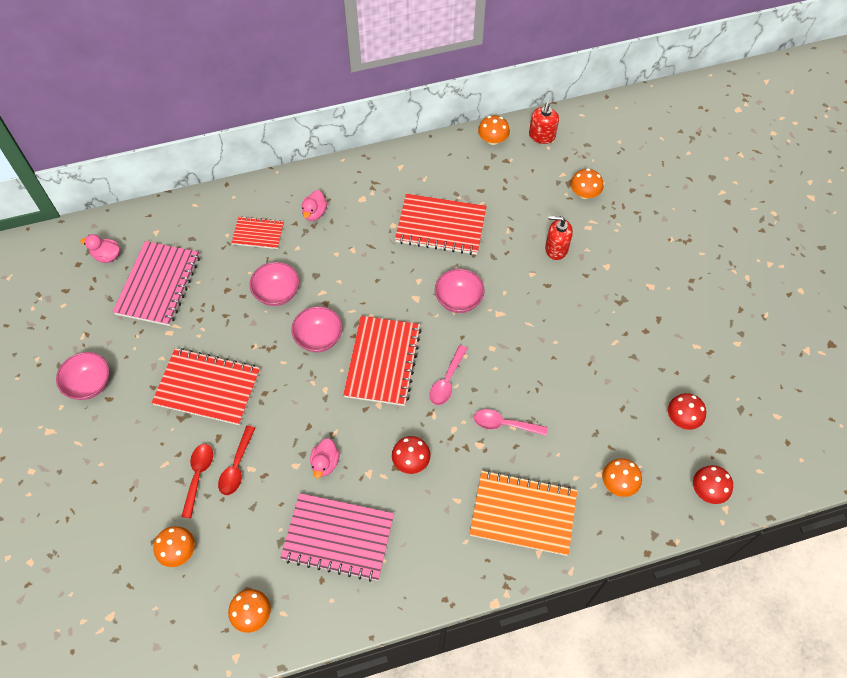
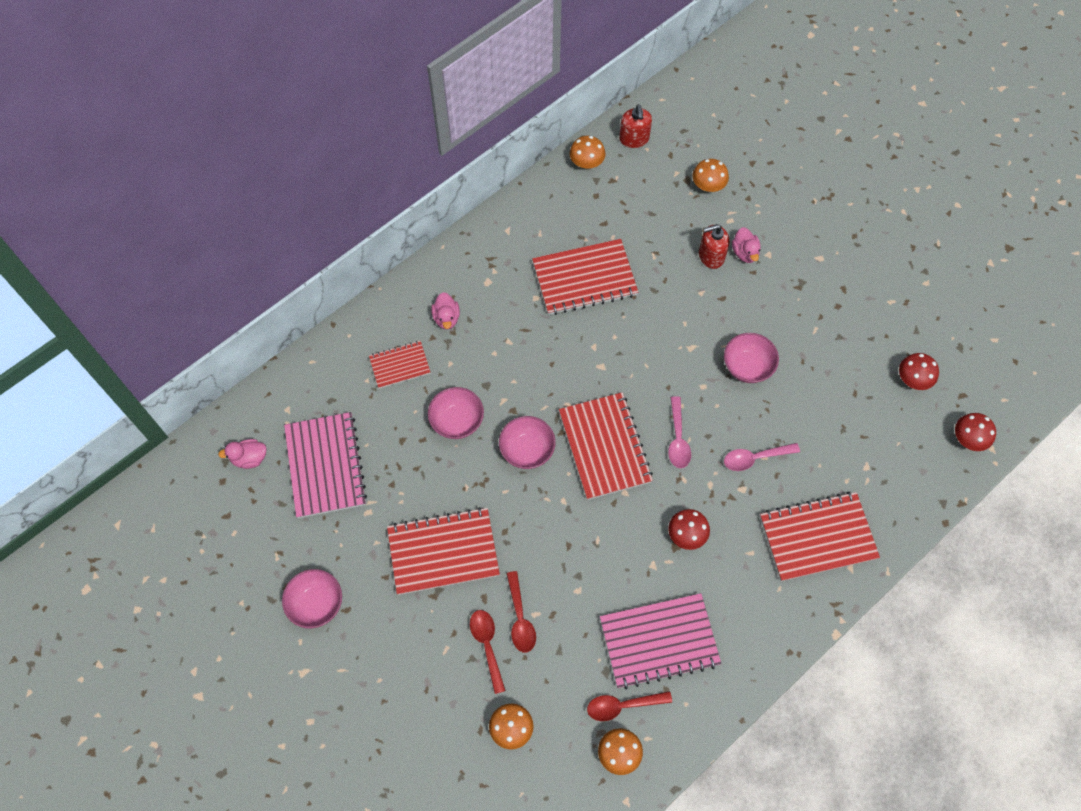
camera: 25 degrees left, 5 degrees up
pink duck [310,438,339,478] -> pink duck moved to [732,227,761,263]
pink bowl [435,269,485,313] -> pink bowl moved to [724,333,779,383]
orange notebook [470,470,577,556] -> red notebook [760,492,880,581]
orange mushroom [602,458,642,497] -> none
none -> red spoon [587,691,672,721]

